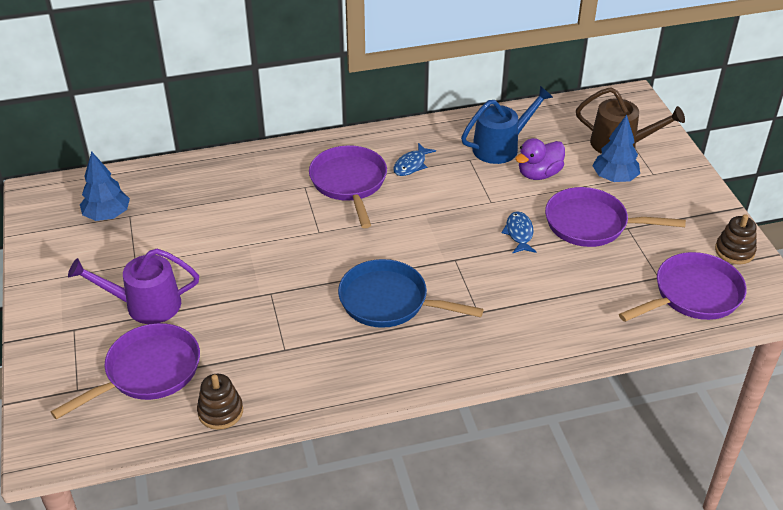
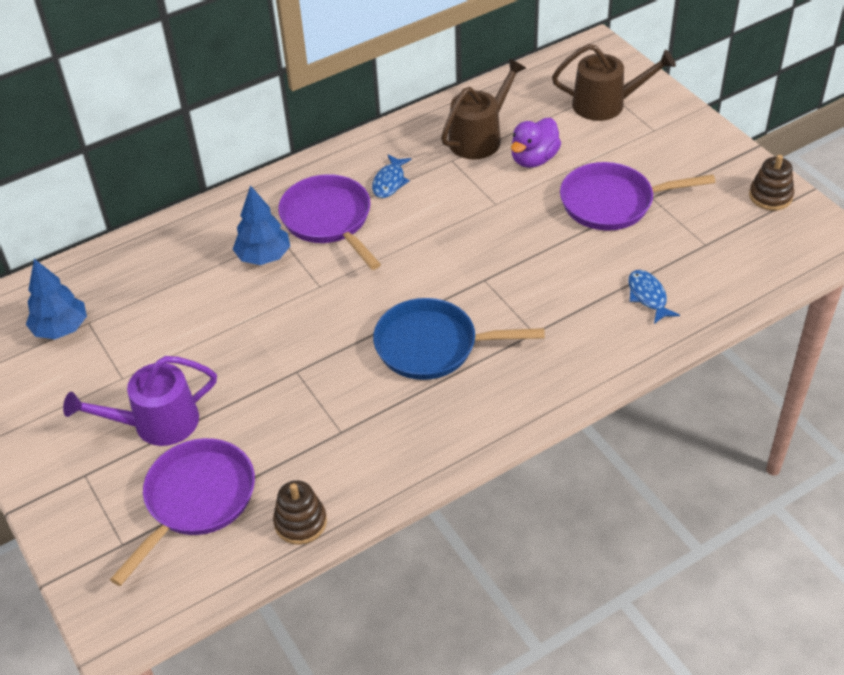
camera: 15 degrees left, 5 degrees up
blue watering can [461,86,553,164] -> brown watering can [441,59,526,159]
blue fish [501,211,536,254] -> blue fish moved to [628,270,680,324]
blue tree [592,115,640,182] -> blue tree moved to [233,185,290,265]
purple pan [619,252,747,322] -> none

